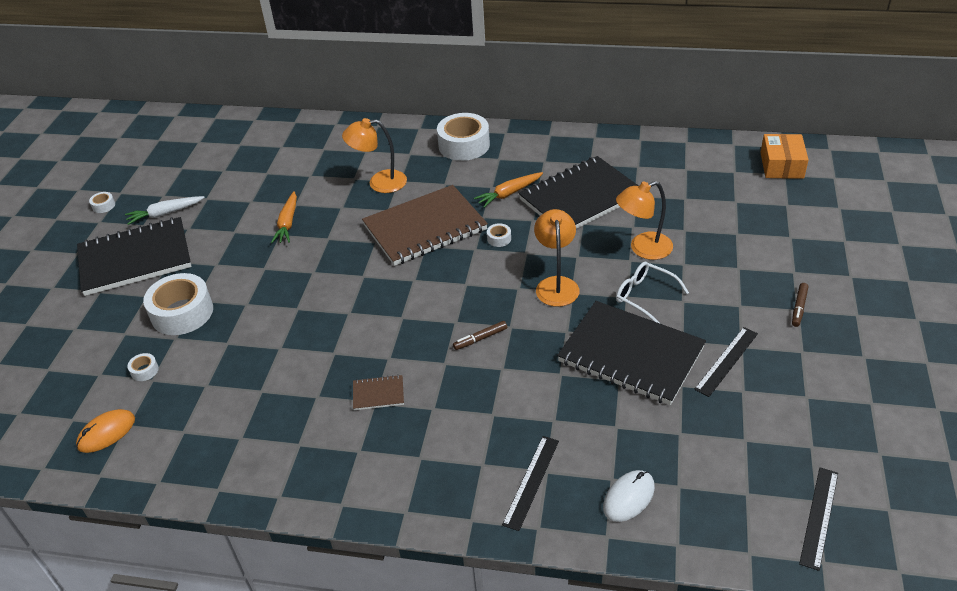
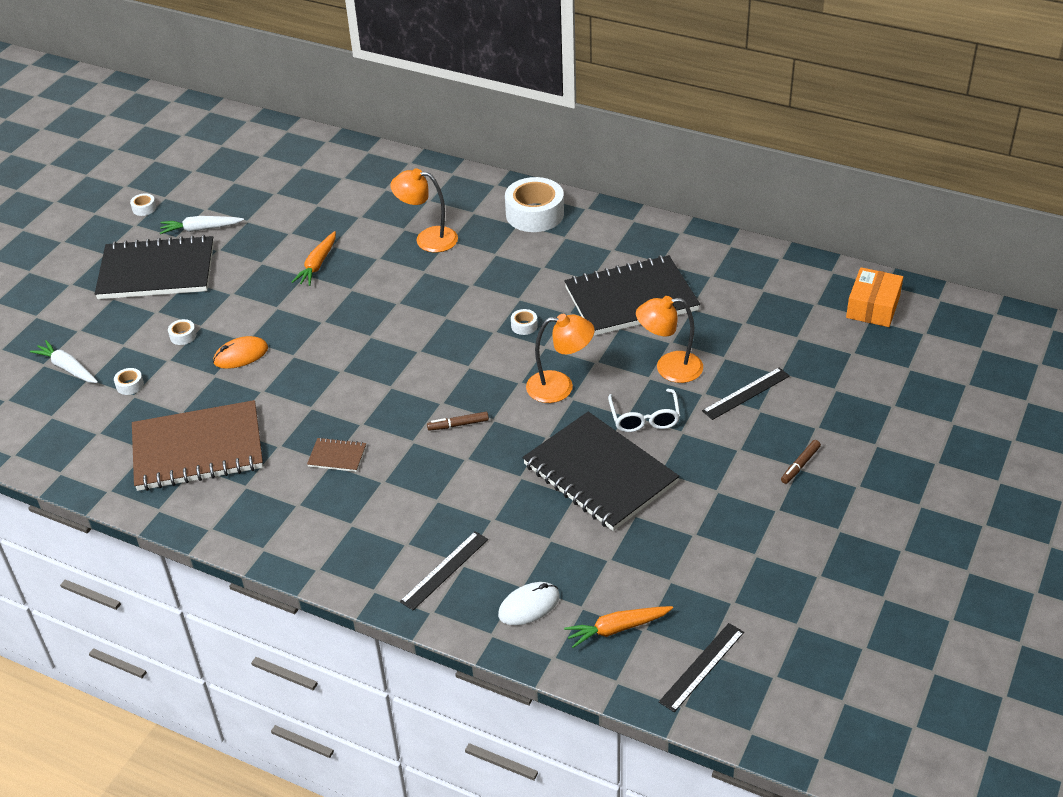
camera: 15 degrees right, 0 degrees up
orange mouse [76,409,135,453] -> orange mouse moved to [213,336,268,369]
white tape [143,273,213,335] -> white tape [168,319,196,345], size x0.42
brown notebook [362,185,488,266] -> brown notebook moved to [132,400,263,491]
orange carrot [474,172,543,208] -> orange carrot moved to [564,606,673,648]
orange lamp [534,209,579,307] -> orange lamp turned 75 degrees clockwise [526,314,595,403]
white glasses [616,262,689,324] -> white glasses turned 150 degrees counterclockwise [608,389,680,432]
black ruler [694,327,758,397] -> black ruler moved to [702,367,790,420]
none -> white carrot [30,340,98,383]

